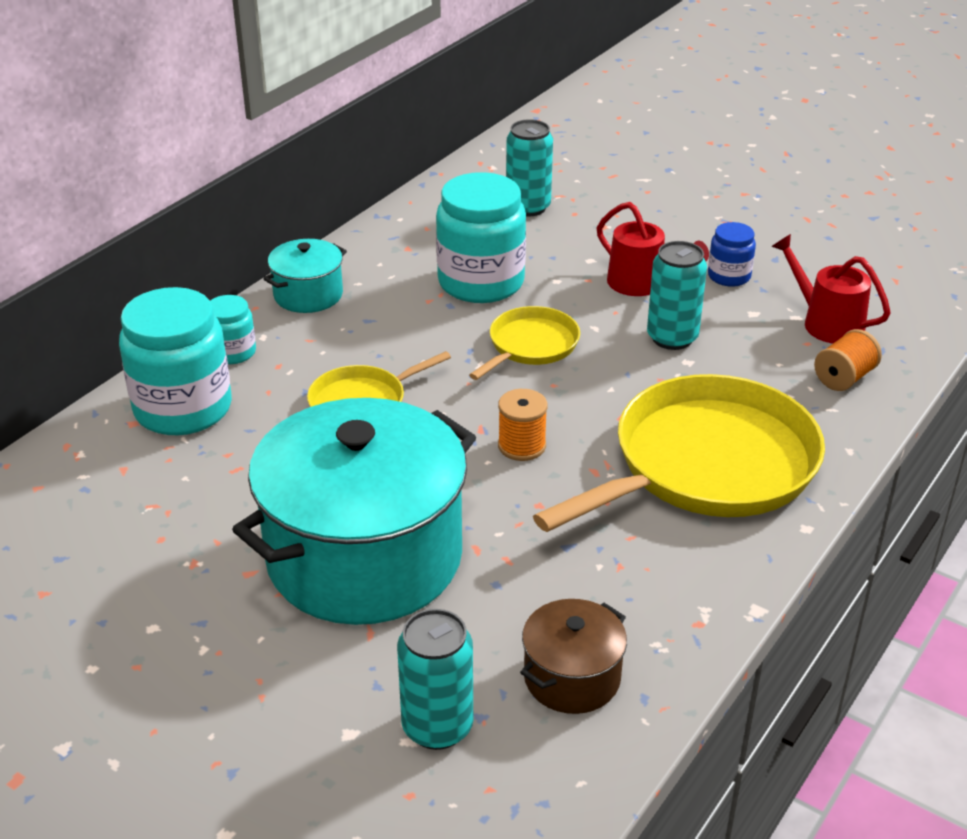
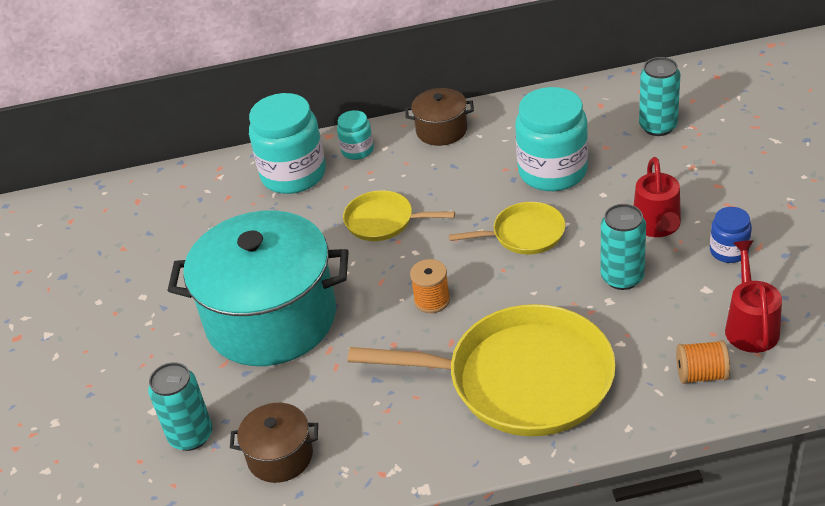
camera: 50 degrees right, 5 degrees up
turquoise pot [263,239,347,313] -> brown pot [405,88,474,146]

